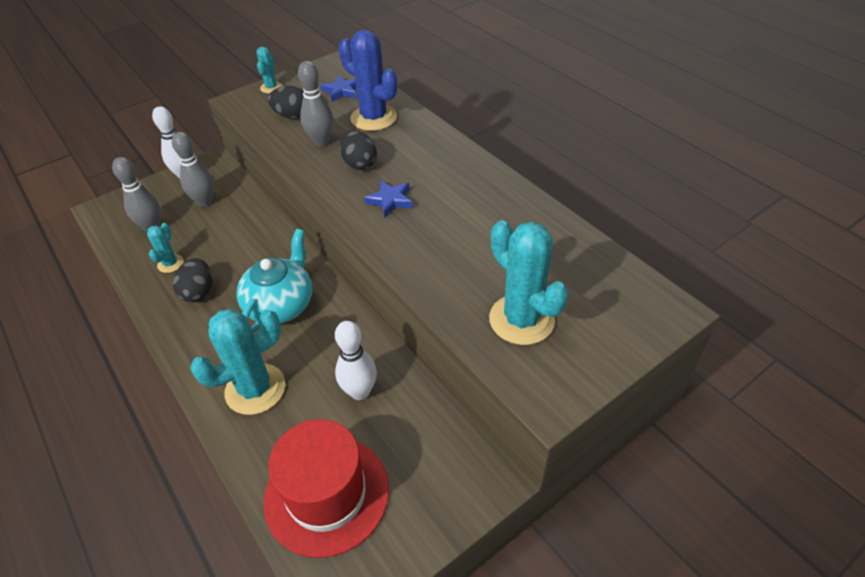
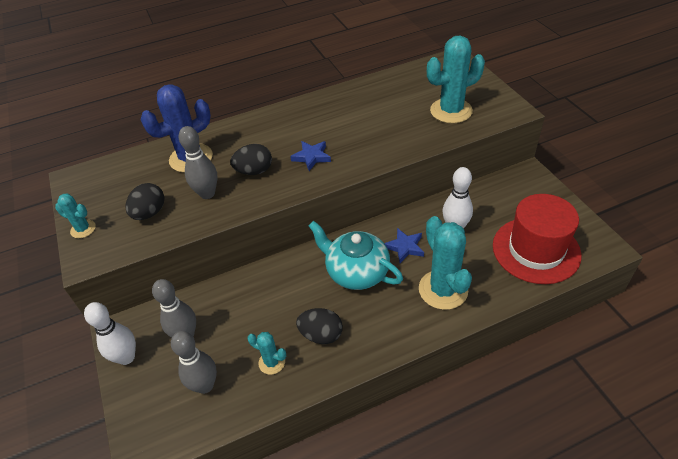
camera: 75 degrees left, 0 degrees up
blue star [321,75,357,102] -> blue star moved to [384,228,424,263]

